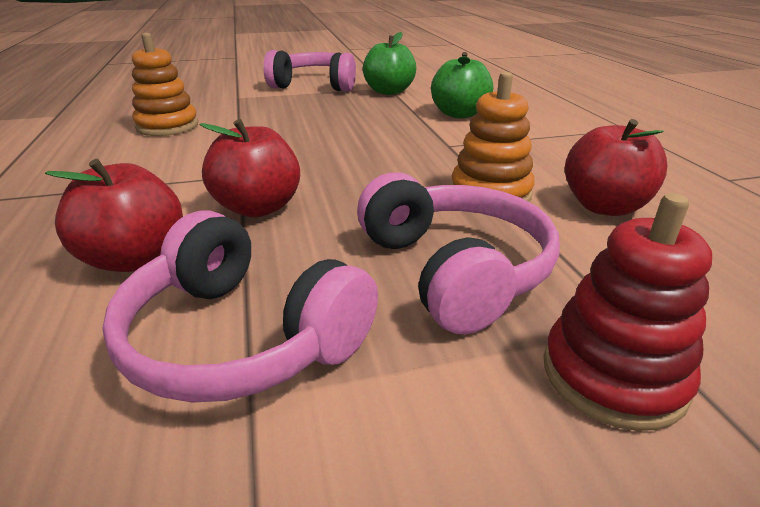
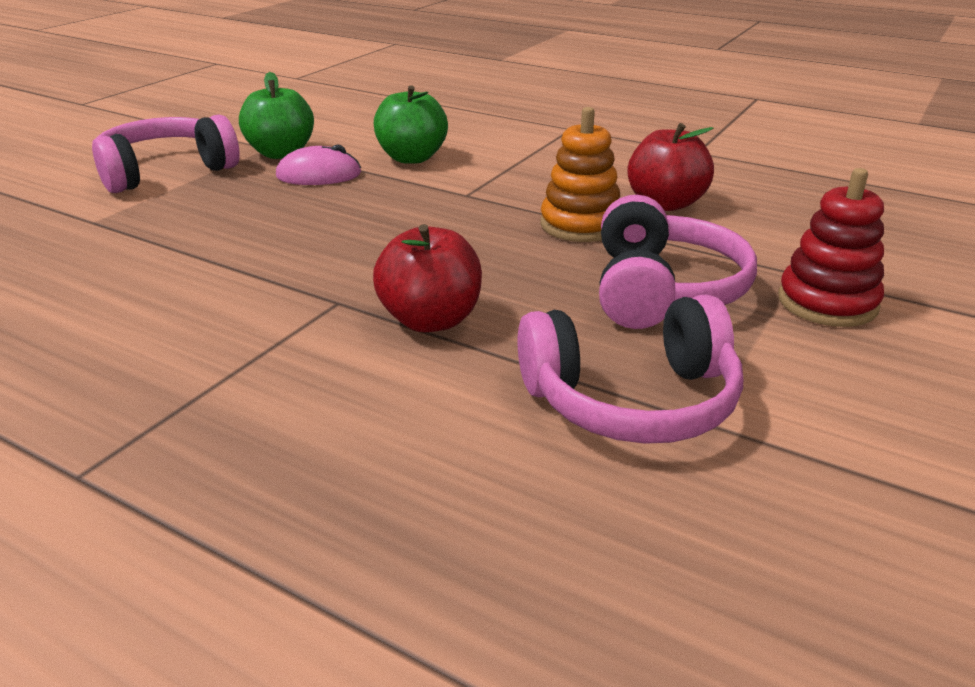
camera: 45 degrees left, 0 degrees up
red apple [45,159,183,272] -> none
orange stacking toy [132,33,198,136] -> none
pink headphones [357,172,560,334] -> pink headphones turned 75 degrees clockwise [599,195,757,329]
none -> pink mouse [276,144,361,185]

